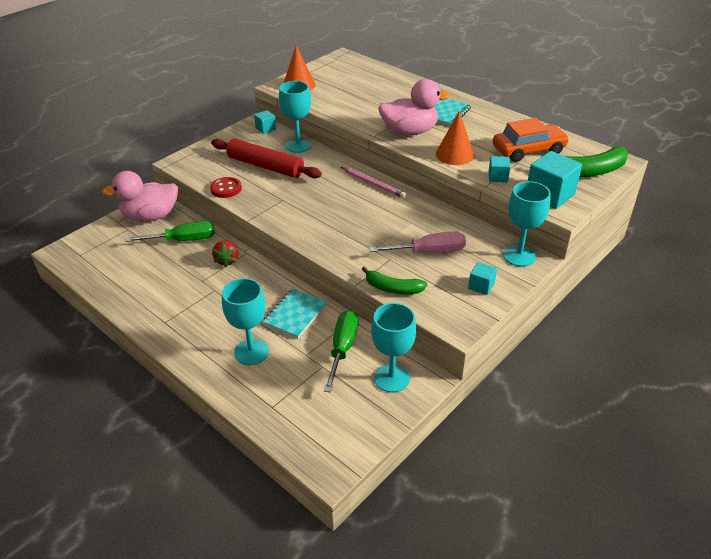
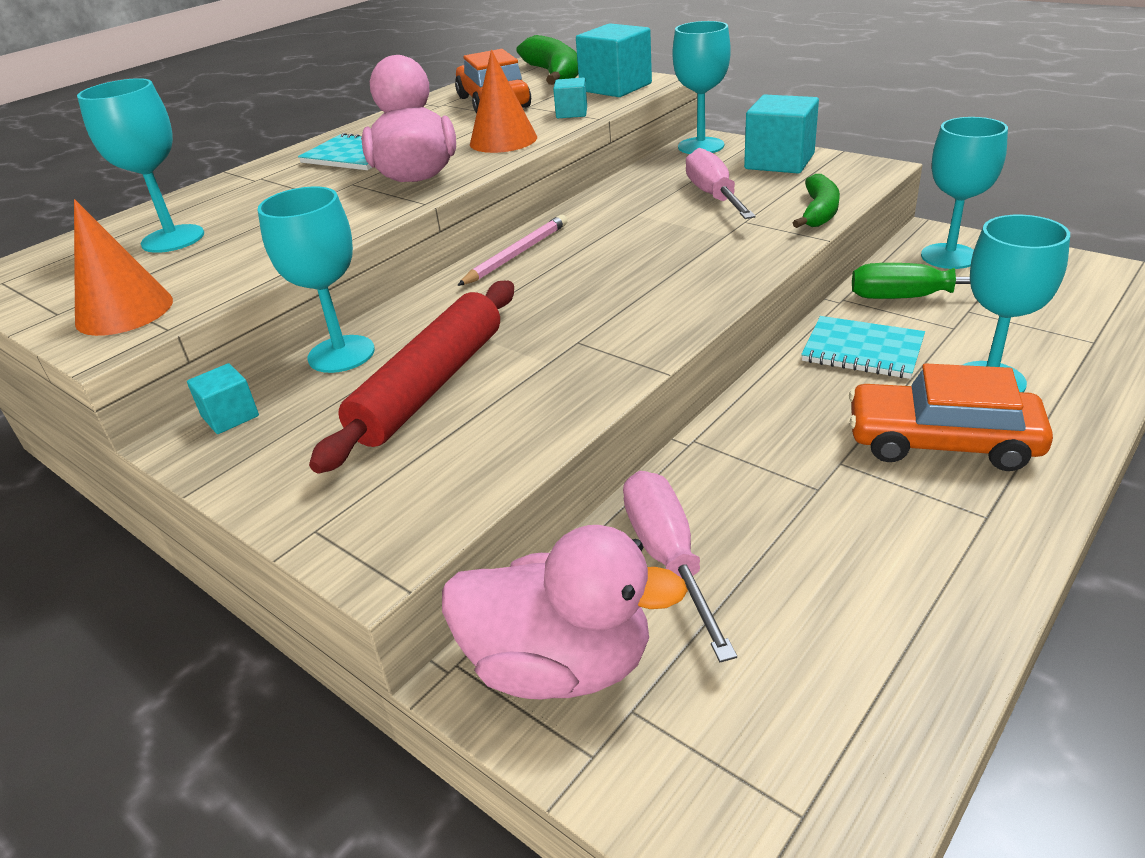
camera: 90 degrees left, 5 degrees down
pink duck [102,171,178,222] -> pink duck turned 60 degrees counterclockwise [442,525,688,699]
green screwdriver [125,221,215,242] -> pink screwdriver [623,471,737,662]
red button [210,177,242,198] -> none
red strawberry [212,240,238,267] -> none
turquoise cube [468,262,497,295] -> turquoise cube [744,94,819,173], size x1.89
none -> turquoise goblet [77,78,204,253]
none -> orange car [849,363,1053,471]

